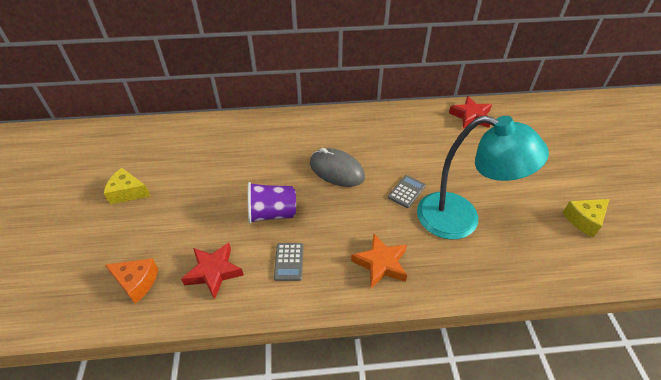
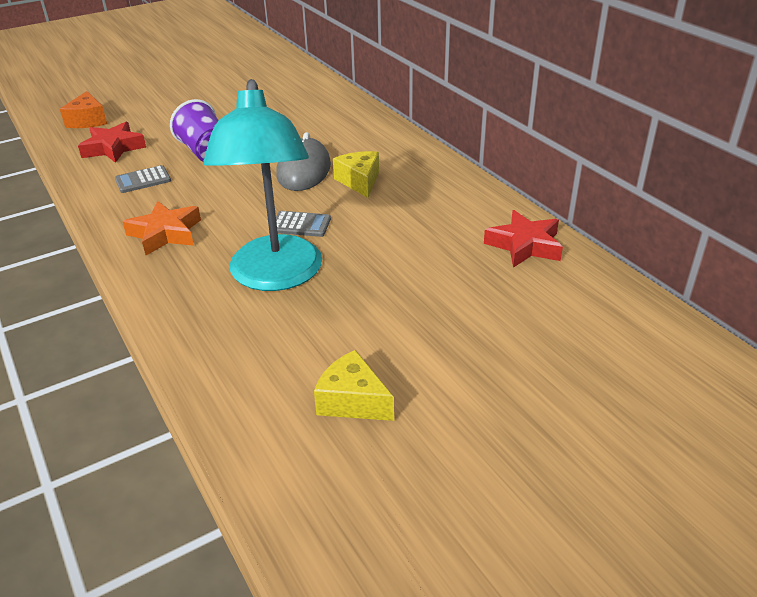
camera: 65 degrees right, 10 degrees down
yellow cheese [104,168,150,204] -> yellow cheese moved to [333,151,379,198]

